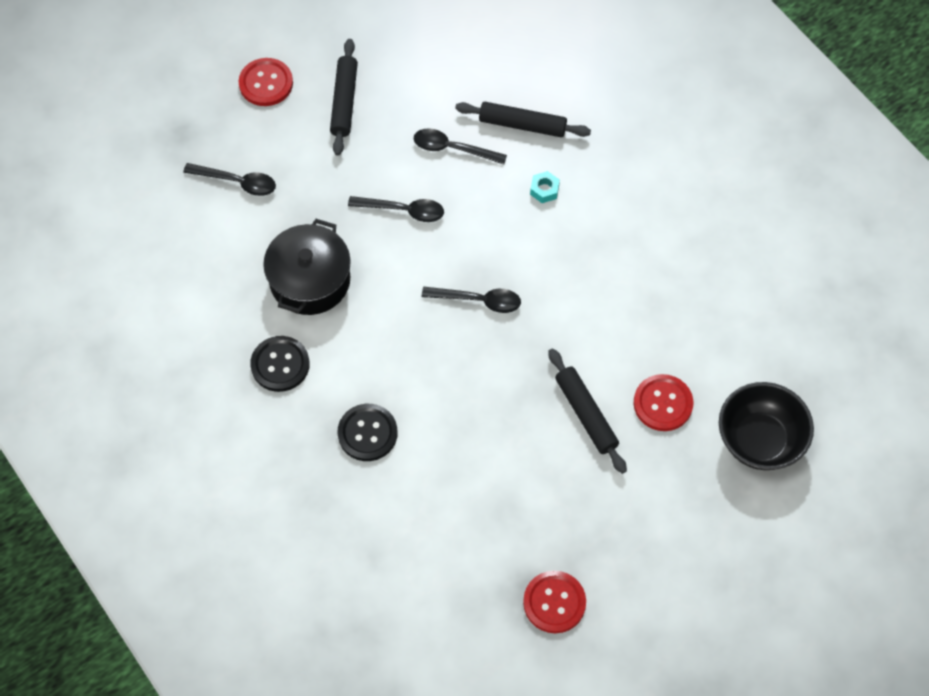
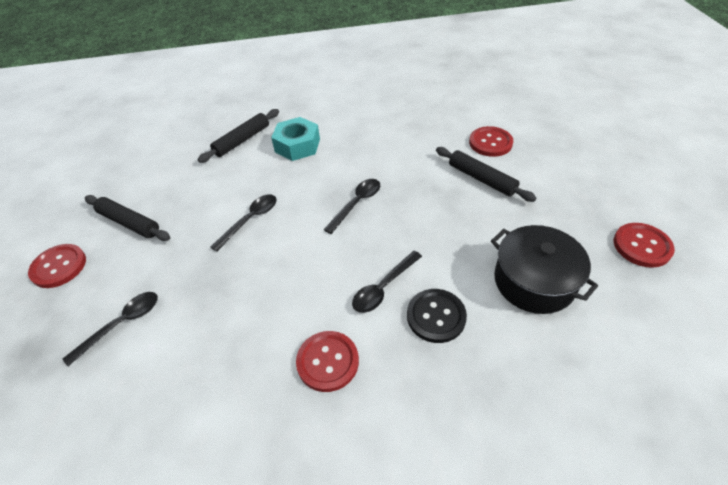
camera: 60 degrees left, 15 degrees down
black button [250,336,310,392] -> red button [296,331,359,392]
black pot [263,219,351,315] -> black pot moved to [491,225,598,314]
black spoon [414,128,507,165] -> black spoon moved to [352,251,422,313]
turquoise nut [530,171,560,203] -> turquoise nut [271,117,320,161], size x2.05
black rolling pin [548,348,627,474] -> black rolling pin turned 45 degrees clockwise [436,147,536,202]
black bowl [719,382,814,470] -> none

